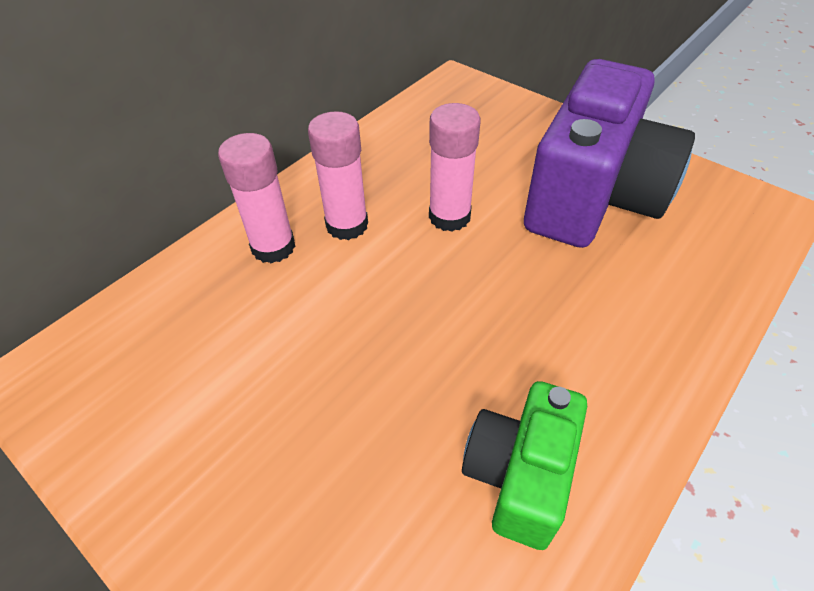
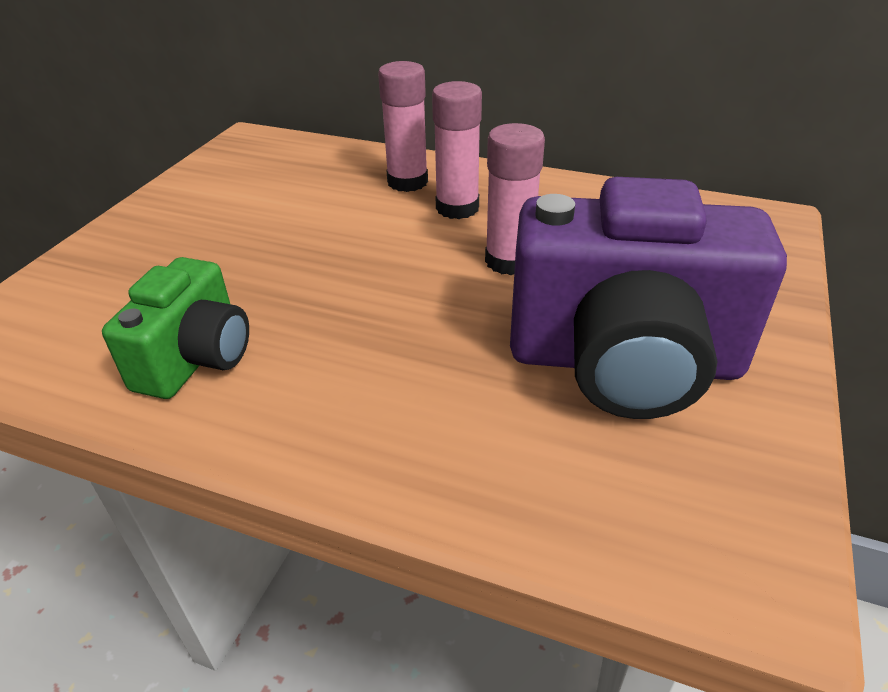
camera: 70 degrees right, 10 degrees down
green camera [462,381,587,550] -> green camera turned 105 degrees clockwise [102,257,249,399]

